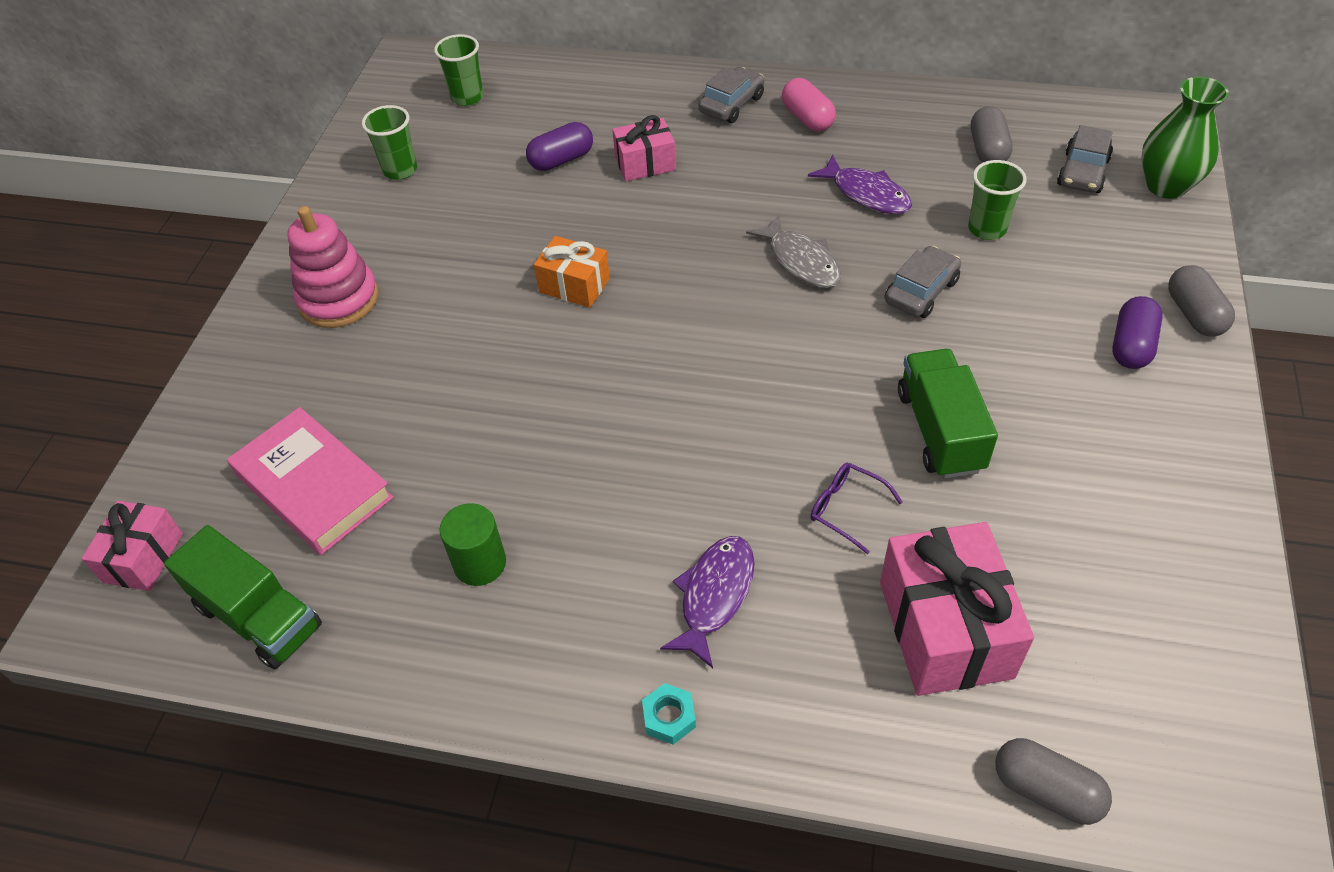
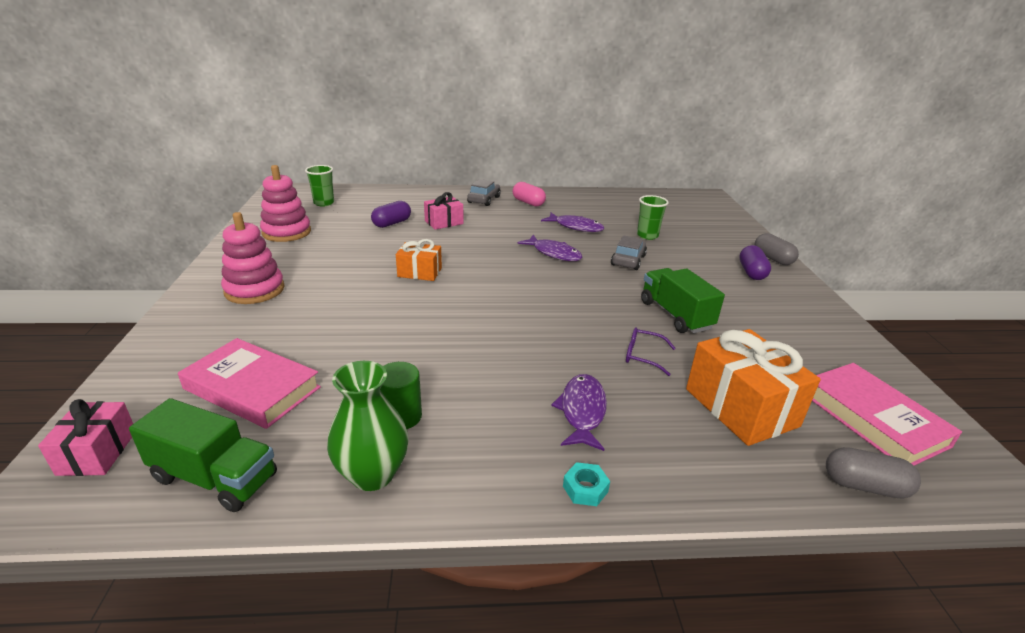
camera: 20 degrees left, 20 degrees down
green cup [362,105,417,180] -> pink stacking toy [260,165,311,242]
grey fish [746,215,841,288] -> purple fish [517,235,582,261]
pink gift [880,522,1034,696] -> orange gift [686,329,821,446]
grey capsule [971,106,1013,163] -> none
grey car [1057,125,1113,193] -> none
green vase [1141,77,1229,199] -> green vase moved to [327,361,409,491]
none -> pink book [812,363,962,466]

